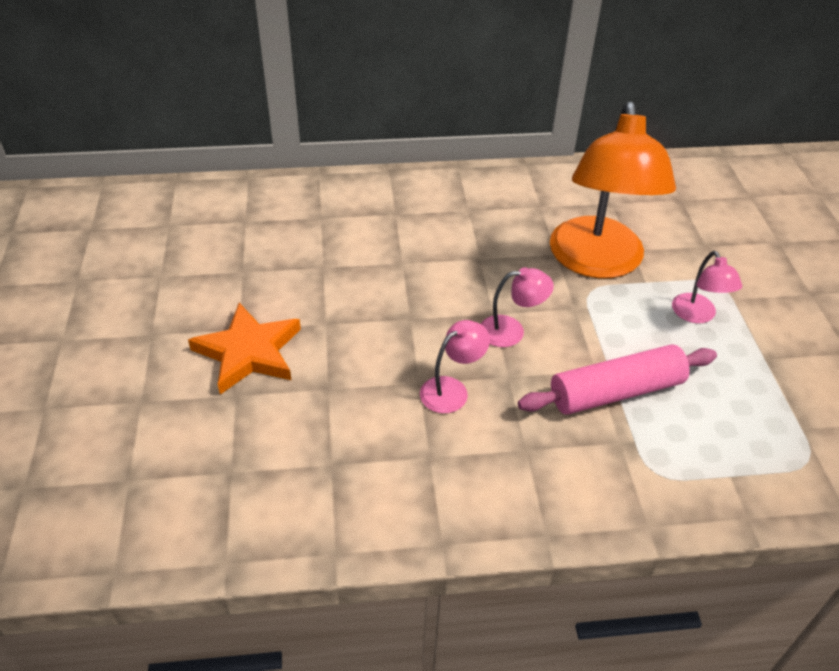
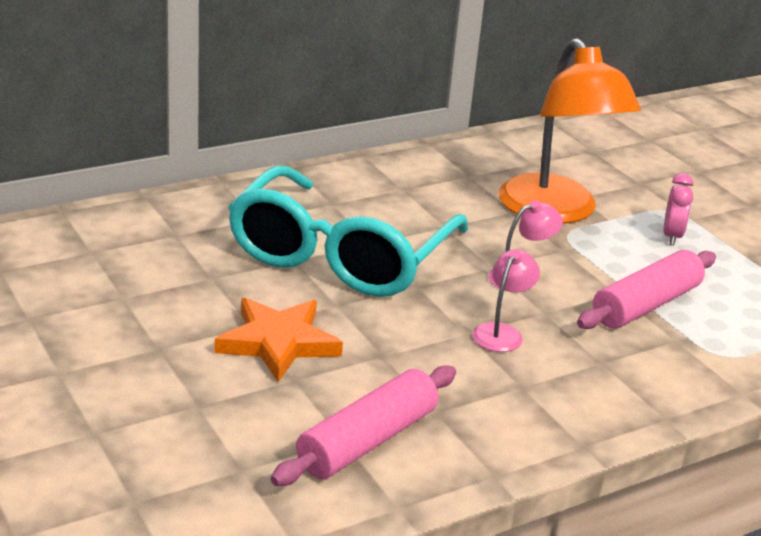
camera: 25 degrees left, 15 degrees down
pink lamp [672,251,742,324] -> pink clock [664,173,693,245]
none -> turquoise glasses [228,166,468,297]
none -> pink rolling pin [271,365,456,486]

